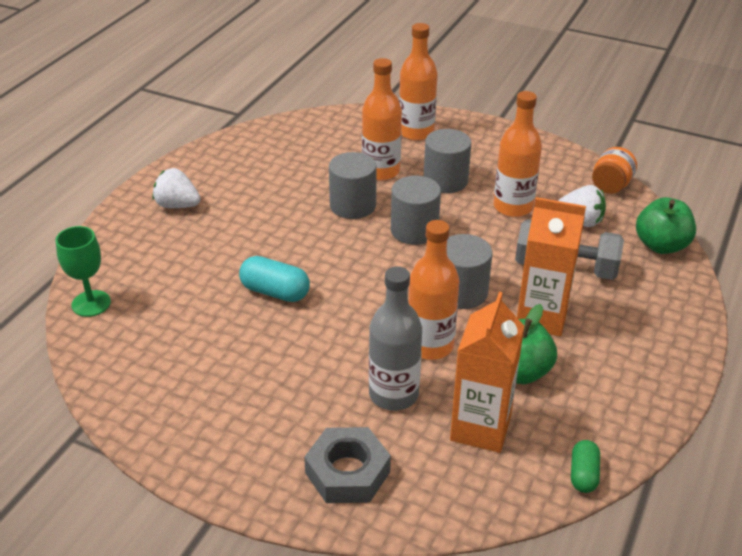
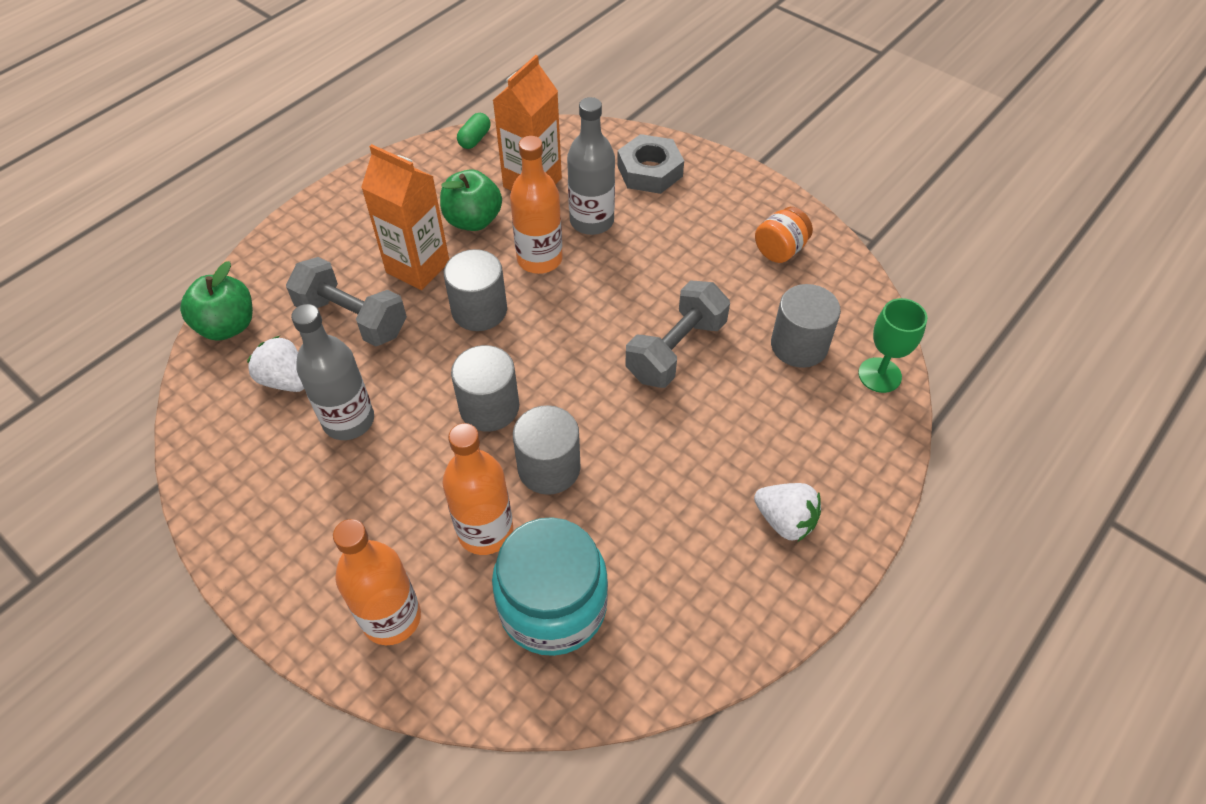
camera: 165 degrees left, 15 degrees up
turquoise capsule [239,256,310,302] -> grey dumbbell [625,280,730,388]
grey cylinder [424,129,471,193] -> grey cylinder moved to [771,284,841,368]
orange bottle [494,91,542,217] -> grey bottle [291,304,374,440]
orange jar [592,147,637,194] -> orange jar moved to [755,207,813,263]
none -> turquoise jar [492,517,608,656]

